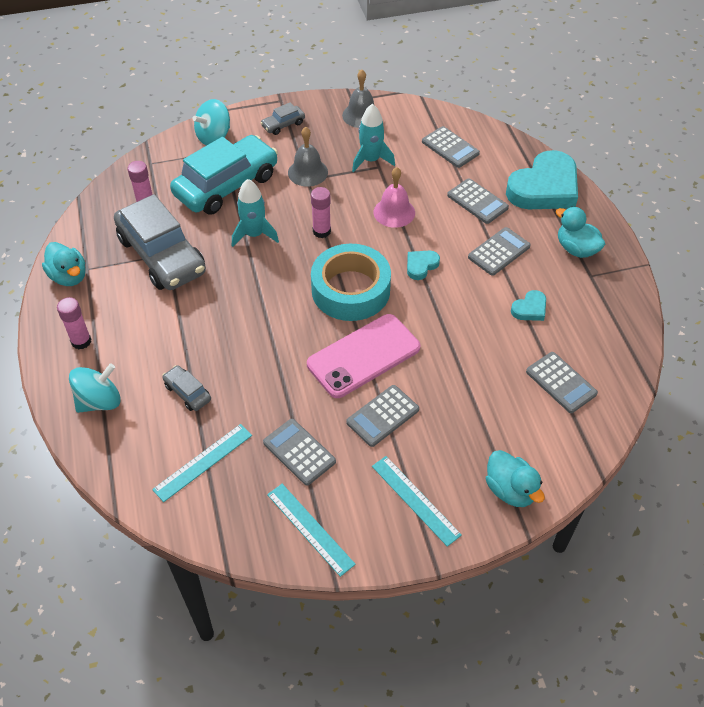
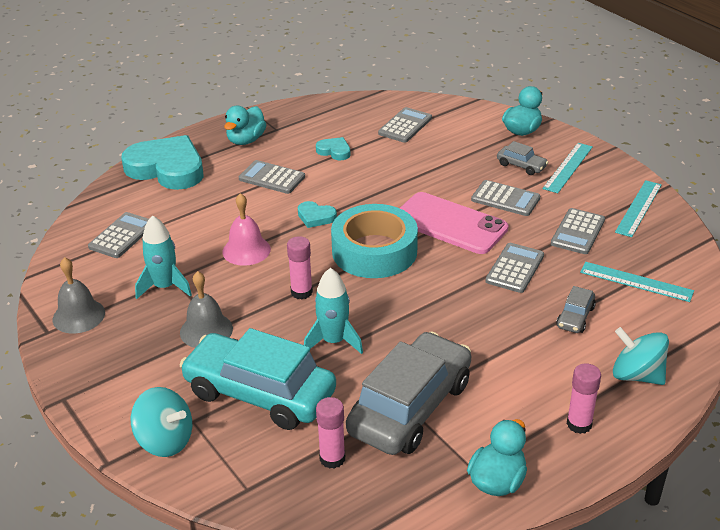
camera: 110 degrees left, 15 degrees down
grey car [260,102,305,135] -> grey car moved to [497,141,548,175]
grey calculator [447,178,509,224] -> grey calculator moved to [485,243,544,293]

